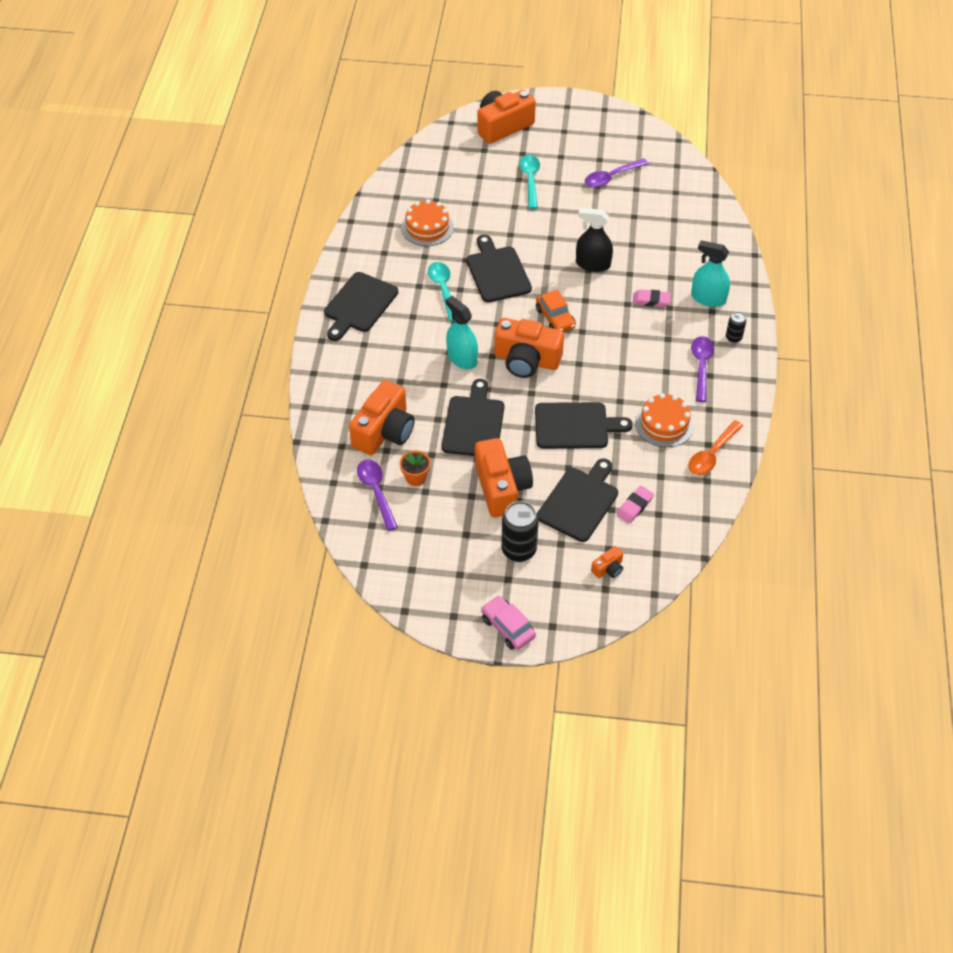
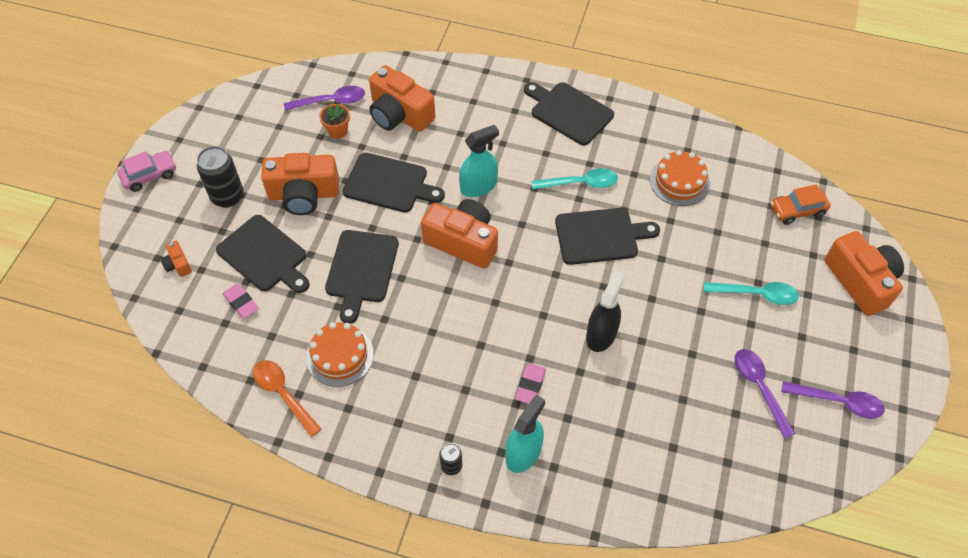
camera: 100 degrees right, 5 degrees up
orange camera [494,318,564,378] -> orange camera turned 90 degrees clockwise [421,199,498,269]
orange car [536,290,576,332] -> orange car moved to [771,184,831,225]
purple spoon [691,336,714,402] -> purple spoon moved to [781,381,885,419]

